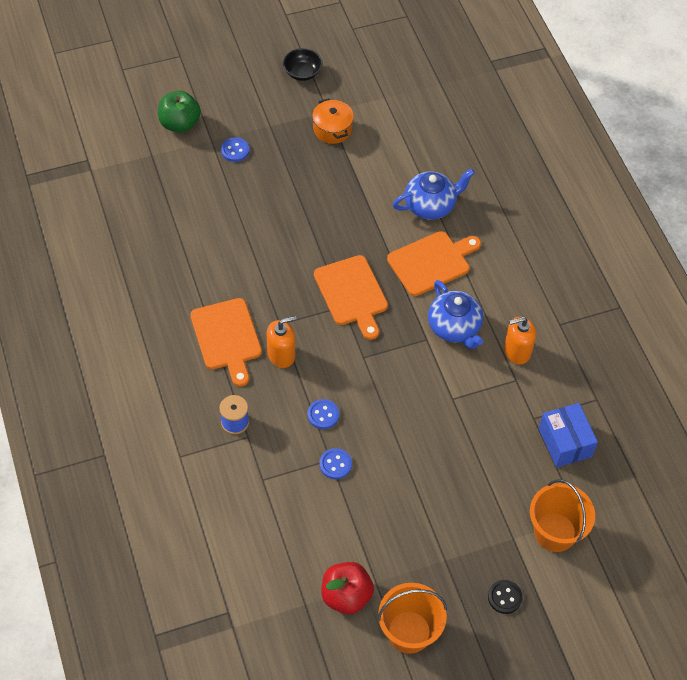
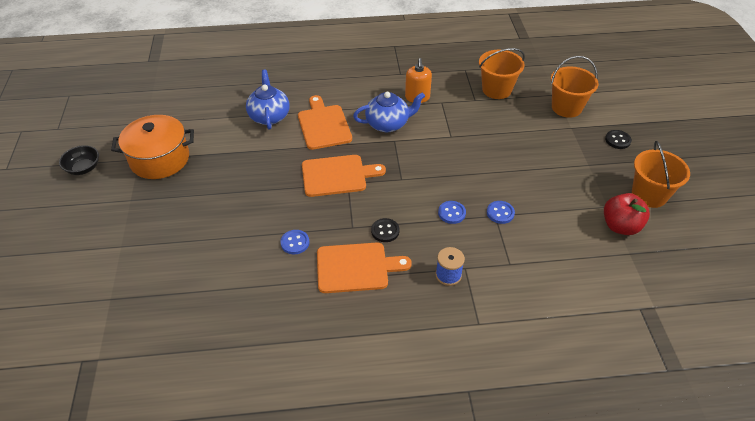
camera: 75 degrees left, 10 degrees down
green apple [158,91,201,133] -> none
blue button [221,137,249,162] -> blue button moved to [280,230,310,255]
orange soap dispenser [267,316,297,368] -> black button [371,218,399,242]
orange pot [312,98,354,144] -> orange pot [111,115,194,179], size x1.66
blue box [538,403,598,468] -> orange bucket [479,48,525,99]

